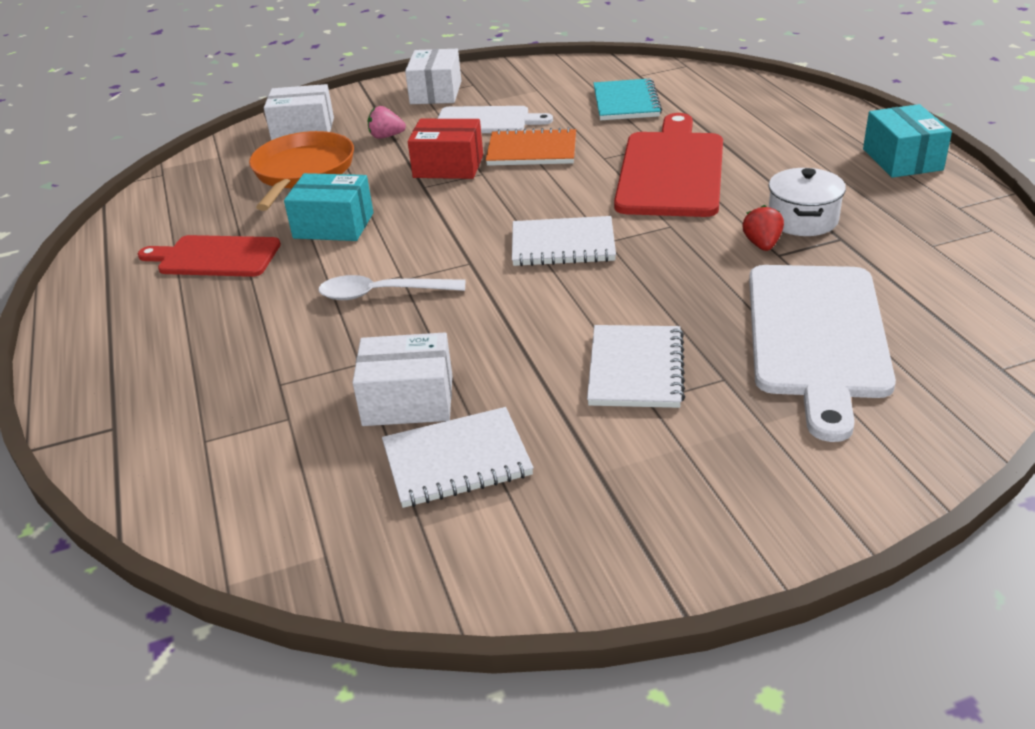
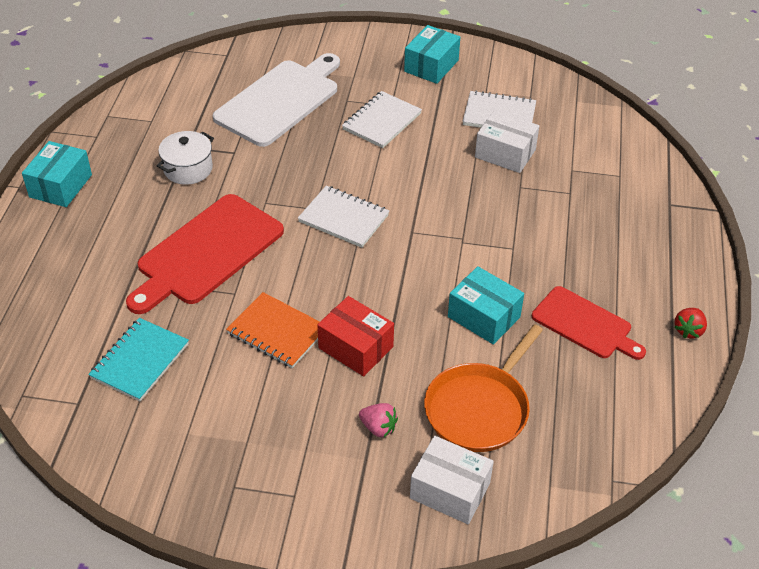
camera: 155 degrees left, 10 degrees up
white spoon [318,275,465,300] -> none
white box [405,49,461,104] -> none
white cutting board [437,106,553,133] -> none
red strawberry [742,205,784,251] -> red strawberry moved to [674,308,707,338]
none -> turquoise box [404,25,460,84]

